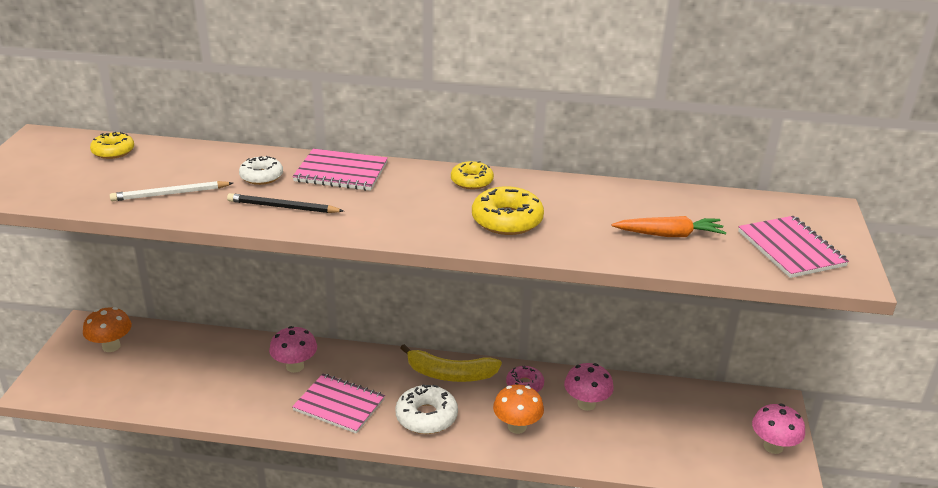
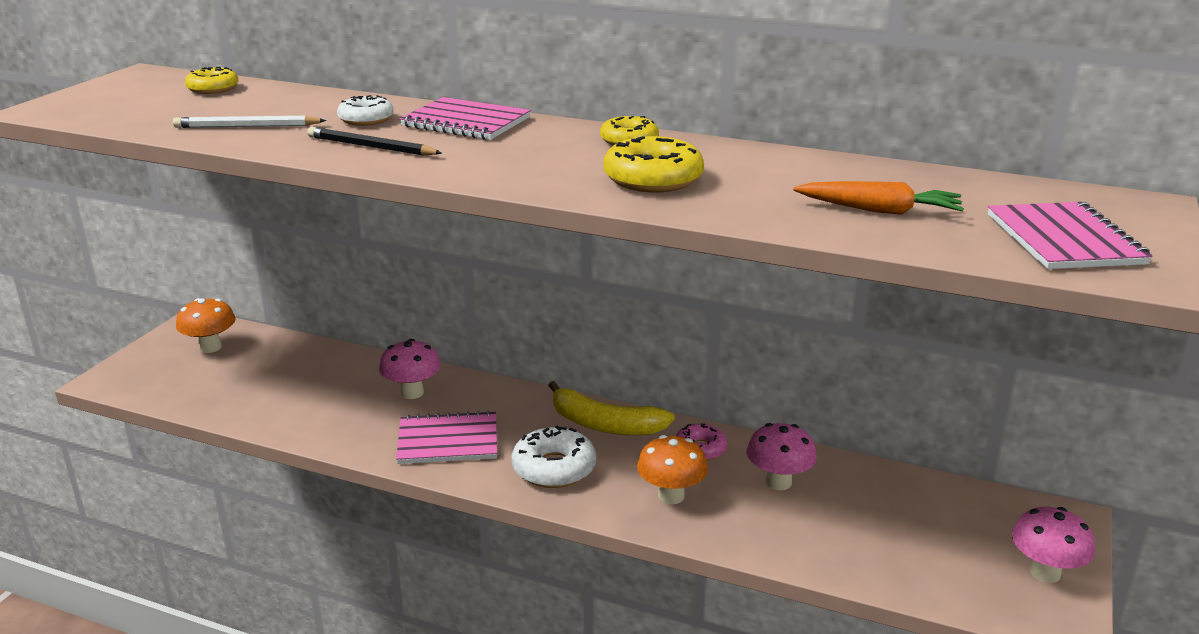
camera: 15 degrees right, 5 degrees down
pink notebook [292,373,385,434] -> pink notebook turned 45 degrees counterclockwise [396,410,497,464]

